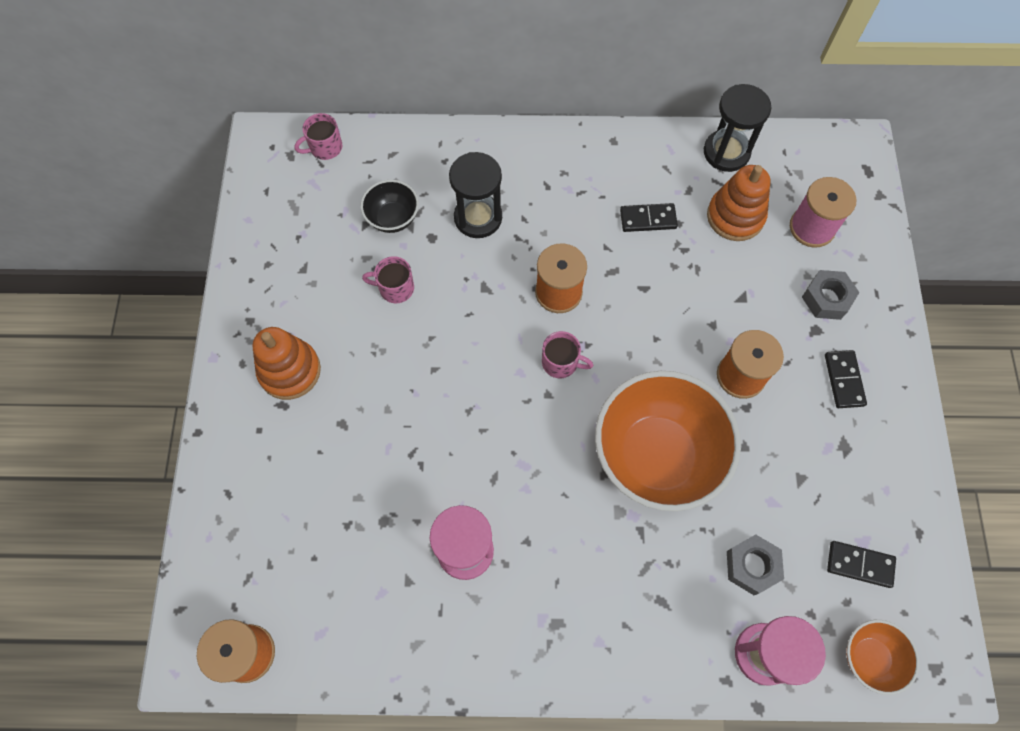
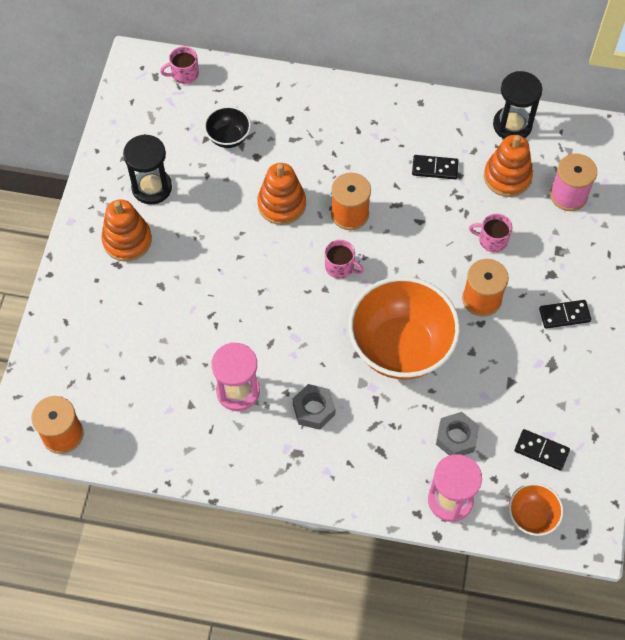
camera: 10 degrees right, 5 degrees down
pink mug [362,256,414,303] -> pink mug moved to [469,214,512,252]
black hourglass [449,152,502,238] -> black hourglass moved to [123,134,172,204]
grey nut [802,270,860,320] -> grey nut moved to [293,384,336,430]
black domino [825,350,867,408] -> black domino turned 75 degrees clockwise [539,300,591,329]
none -> orange stacking toy [257,163,306,225]

